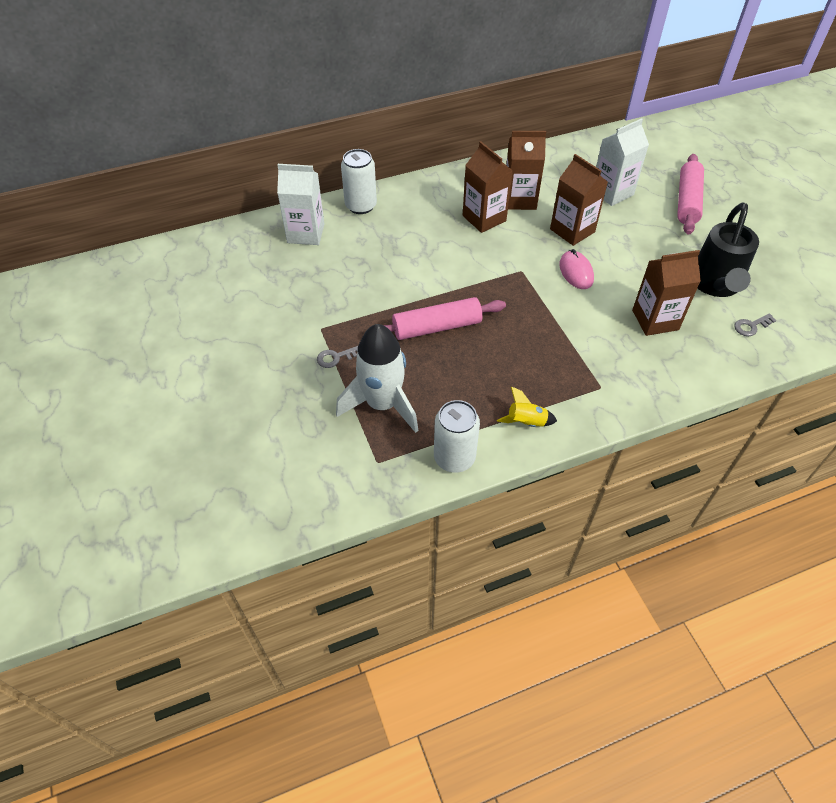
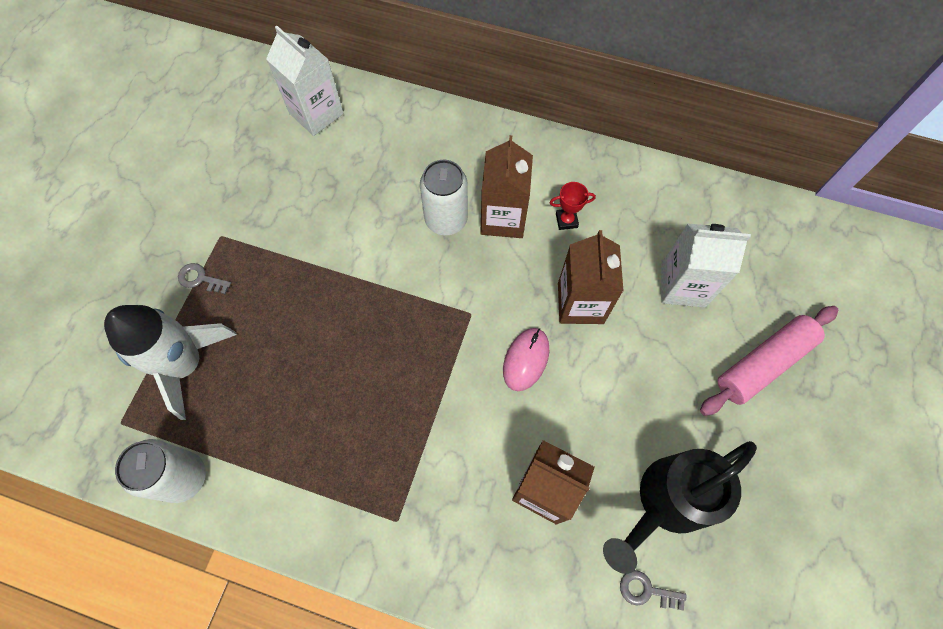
camera: 40 degrees right, 15 degrees up
white can [341,149,377,214] -> white can moved to [420,160,468,235]
pink rolling pin [384,297,506,340] -> none
yellow rocket [497,387,557,427] -> none
brown carton [506,131,546,210] -> red trophy [550,182,596,230]

